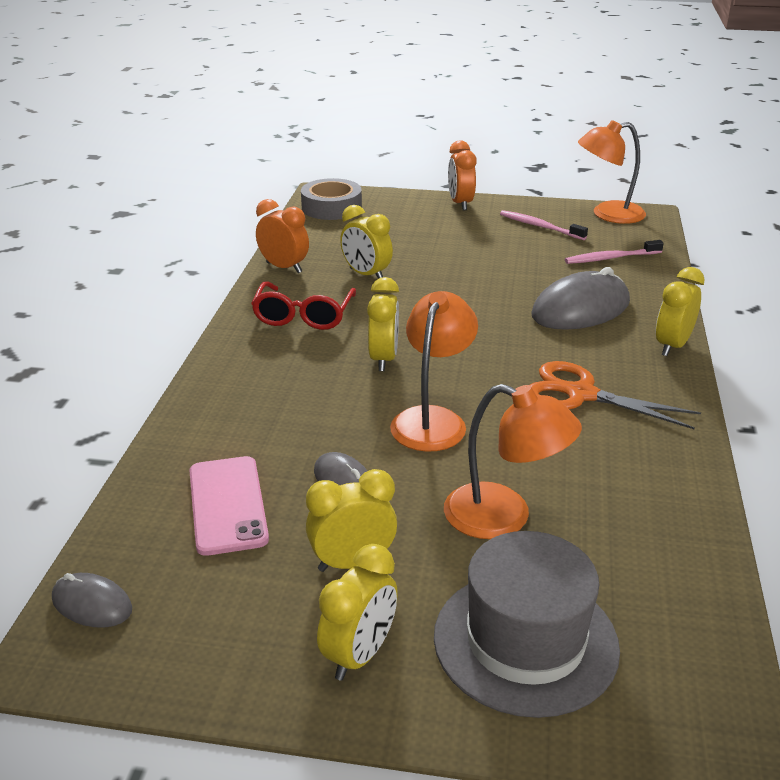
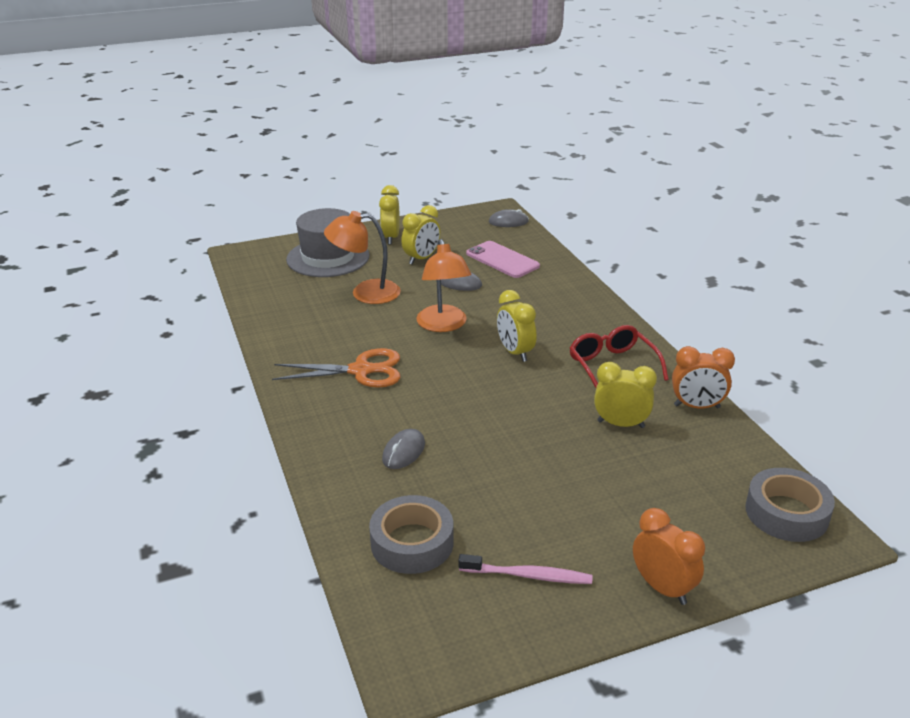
camera: 150 degrees right, 0 degrees up
grey mouse [531,267,630,330] -> grey mouse [382,429,425,469], size x0.52
pink toothbrush [565,240,664,264] -> grey tape [369,495,454,574]
orange lamp [578,120,646,224] -> none
yellow clock [656,267,705,356] -> none

